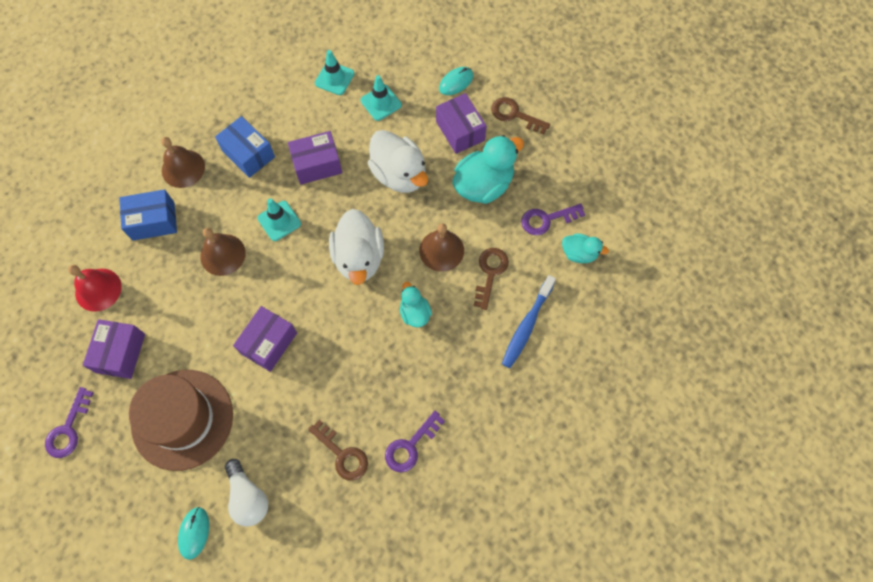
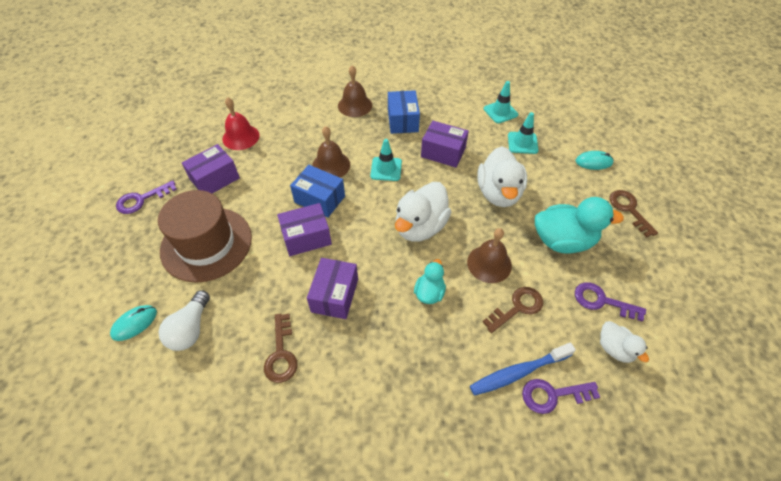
camera: 40 degrees right, 15 degrees down
blue box [119,189,177,241] -> blue box moved to [290,165,345,218]
purple key [385,411,445,473] -> purple key moved to [522,379,600,414]
purple box [436,93,486,154] -> purple box moved to [307,258,358,319]
turquoise duck [562,233,609,263] -> white duck [600,321,649,363]

